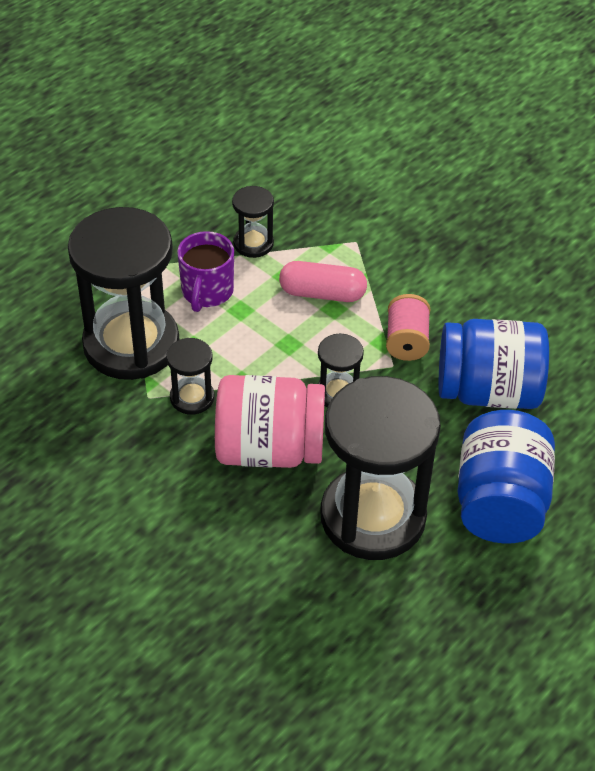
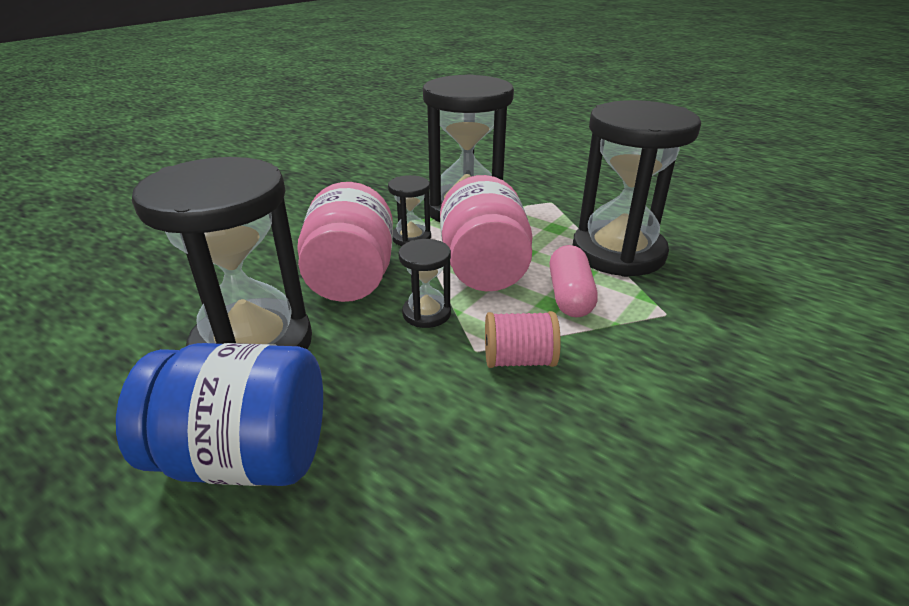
camera: 85 degrees right, 15 degrees down
purple mug [177,231,234,312] -> none
black hourglass [232,186,274,258] -> black hourglass [572,100,701,277], size x2.23
blue jar [439,319,549,409] -> none
none -> pink jar [440,175,532,291]

